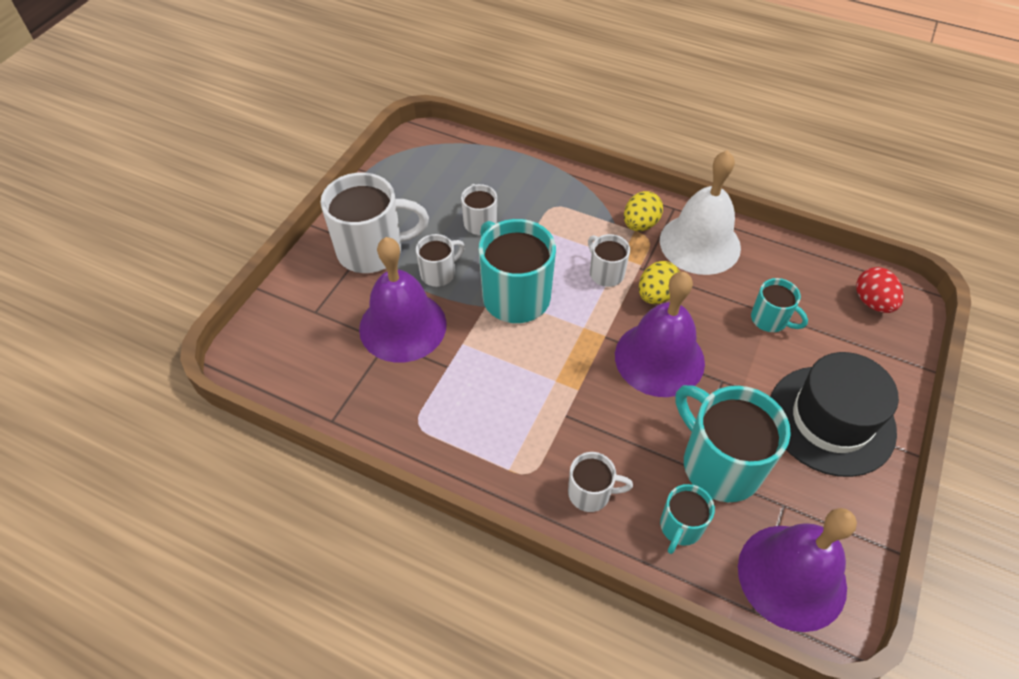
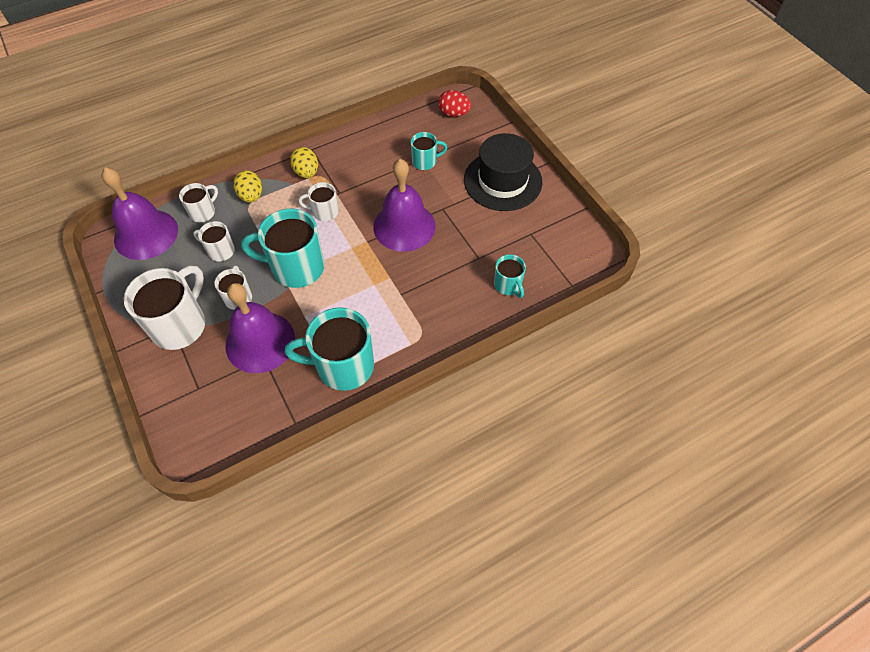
camera: 55 degrees left, 5 degrees up
white mug [568,452,633,512] -> white mug moved to [179,183,218,222]
yellow egg [639,261,680,304] -> yellow egg moved to [233,170,262,203]
white bell [660,150,741,275] -> none
turquoise mug [676,385,791,502] -> turquoise mug moved to [285,307,374,391]
purple bell [738,508,857,632] -> purple bell moved to [102,167,178,260]

